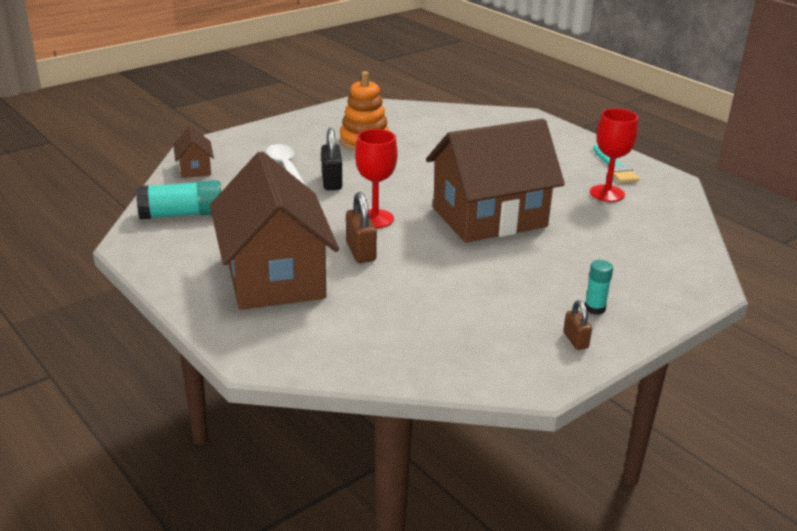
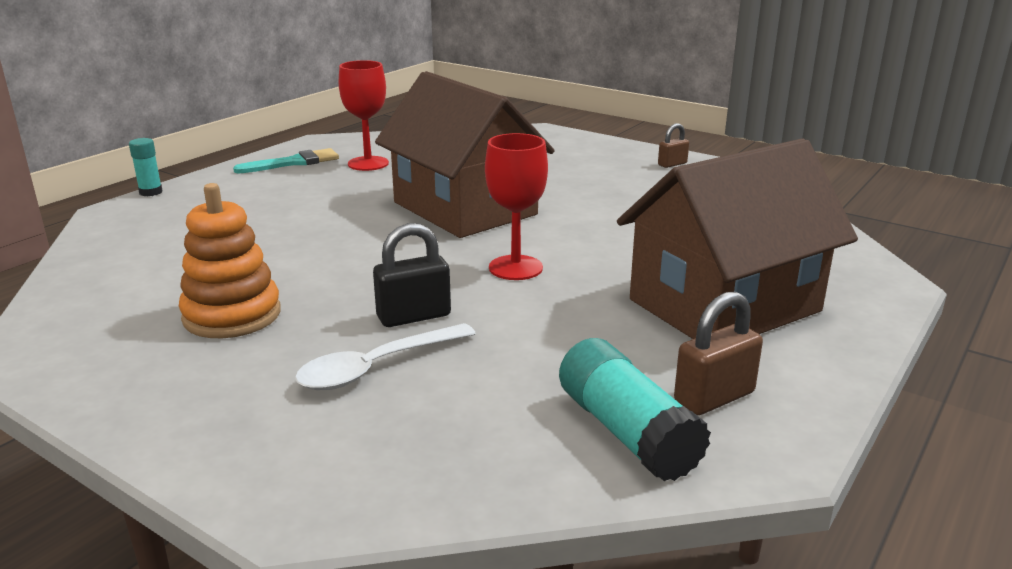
camera: 105 degrees left, 5 degrees down
brown house [173,126,214,178] -> none
brown padlock [346,192,377,263] -> brown padlock moved to [674,291,763,415]
turquoise glue stick [585,260,613,315] -> turquoise glue stick moved to [129,138,163,196]

